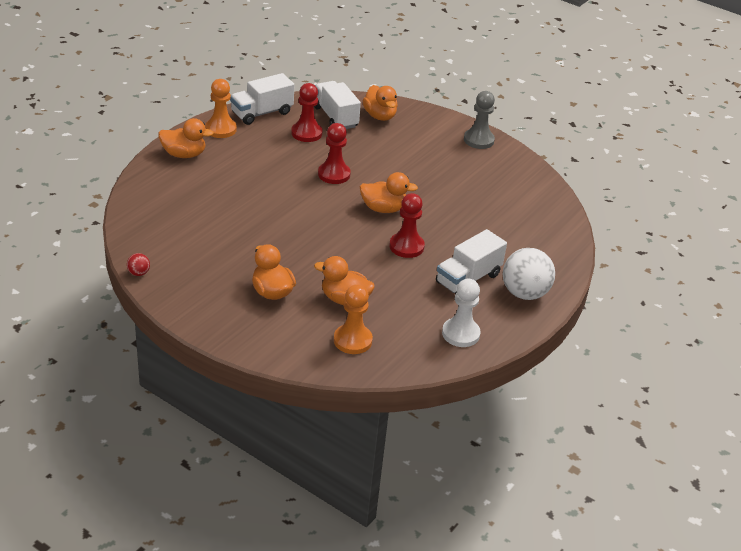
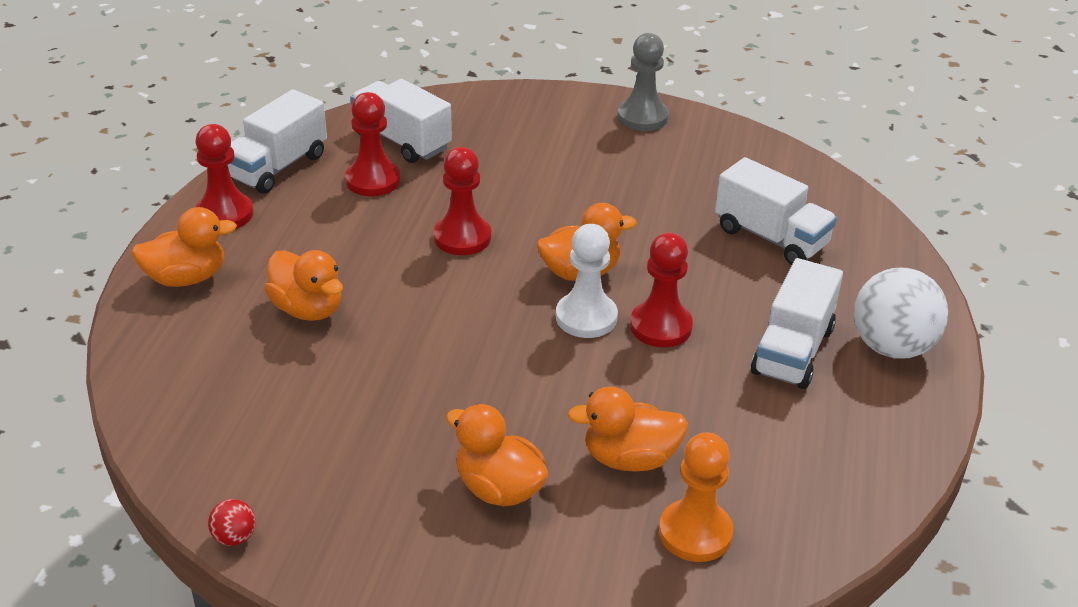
camera: 20 degrees left, 0 degrees up
orange pawn [205,79,237,138] -> red pawn [196,124,254,229]
orange duck [363,85,398,121] -> orange duck moved to [265,250,343,321]
white pawn [442,279,481,347] -> white pawn moved to [556,224,618,338]
none -> white truck [715,157,837,265]

